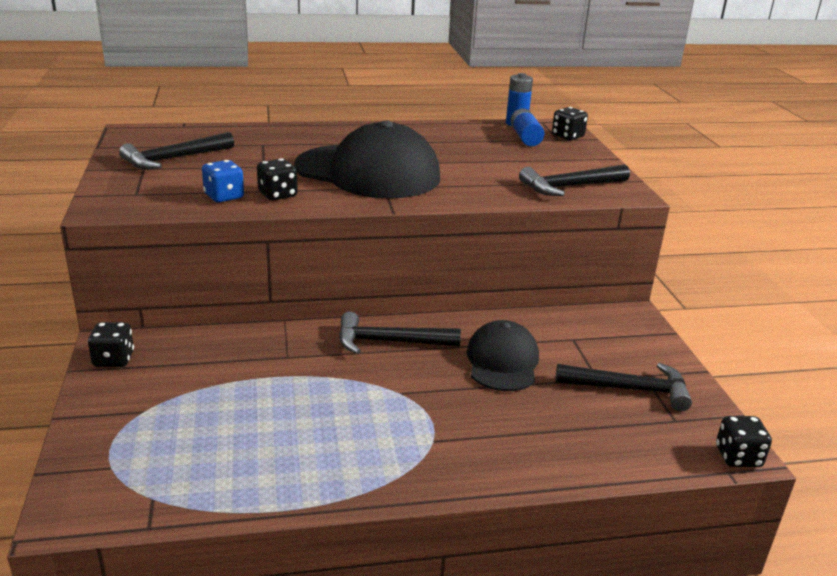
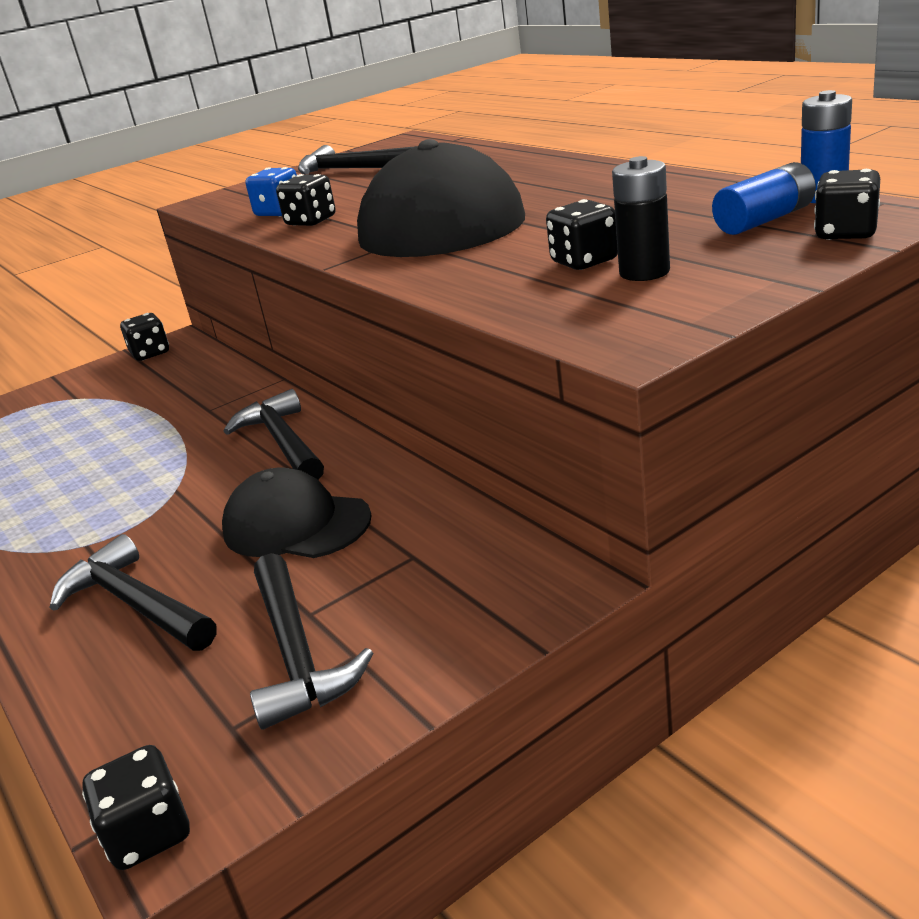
camera: 70 degrees right, 0 degrees up
black cap [467,320,539,391] -> black cap turned 135 degrees counterclockwise [222,467,372,558]
black hammer [519,164,630,196] -> black hammer moved to [49,534,216,651]
none -> black dice [546,199,618,270]
none -> black battery [612,156,670,281]

